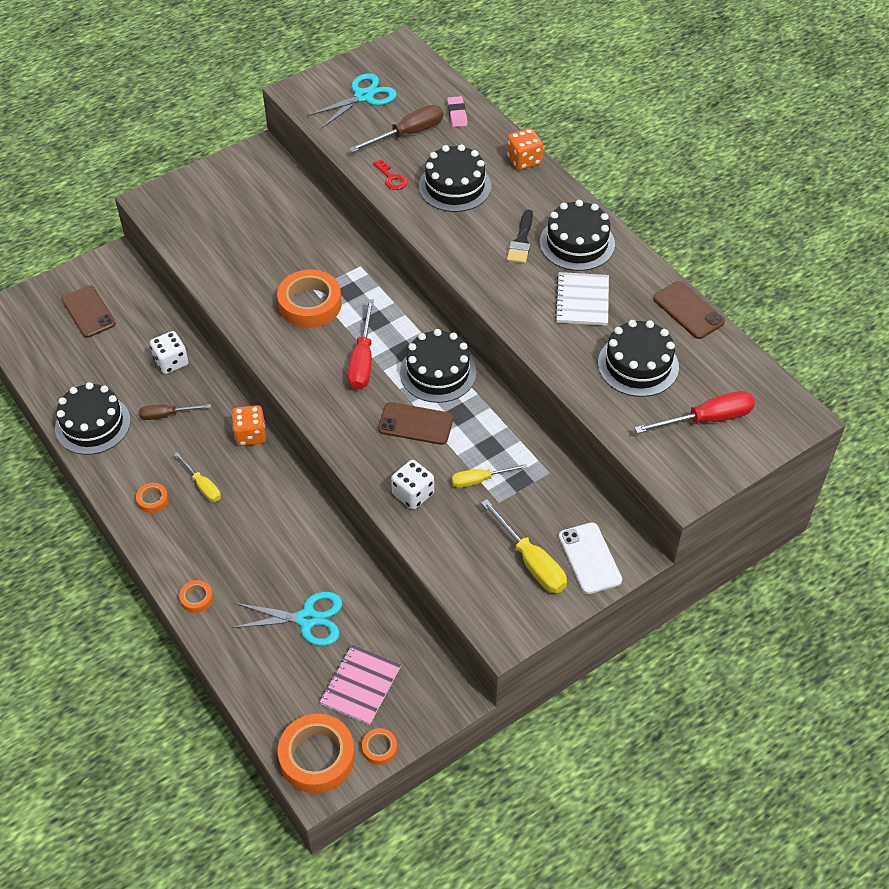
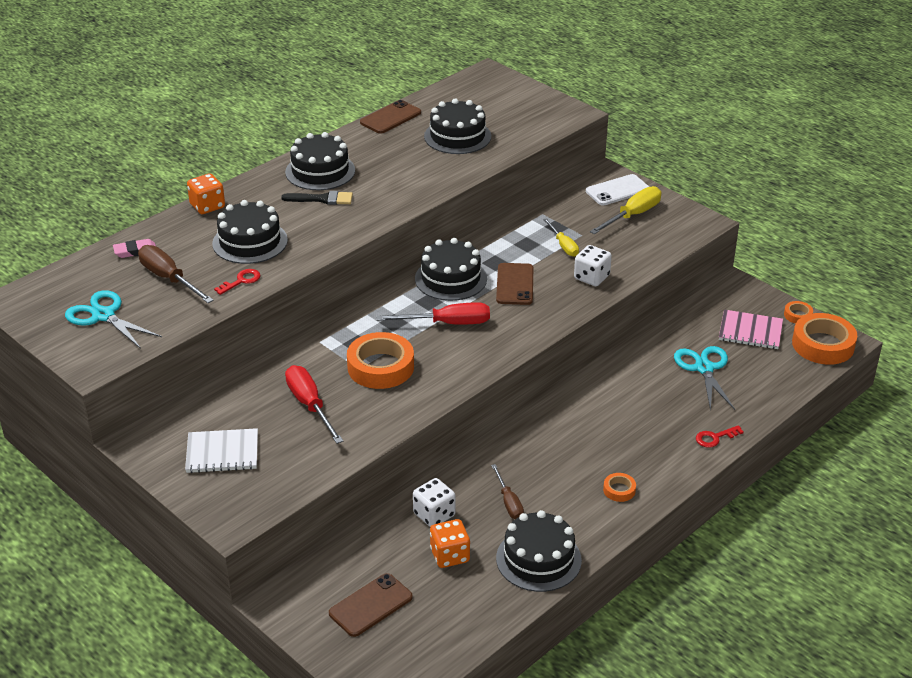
camera: 100 degrees left, 15 degrees down
yellow screwdriver [174,452,221,502] -> none
orange tape [179,580,213,613] -> red key [696,425,744,448]
orange dice [232,405,266,446] -> orange dice moved to [430,519,470,568]
white notebook [555,272,609,326] -> white notebook moved to [185,428,258,473]
red screwdriver [635,391,755,434] -> red screwdriver moved to [285,365,343,444]

